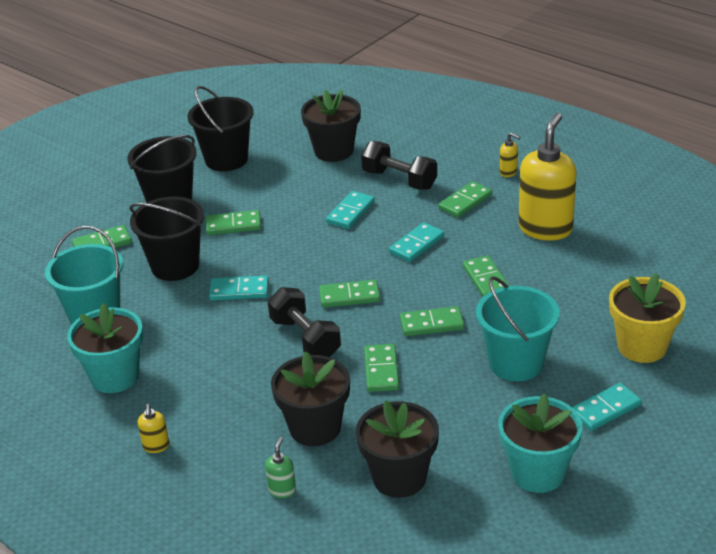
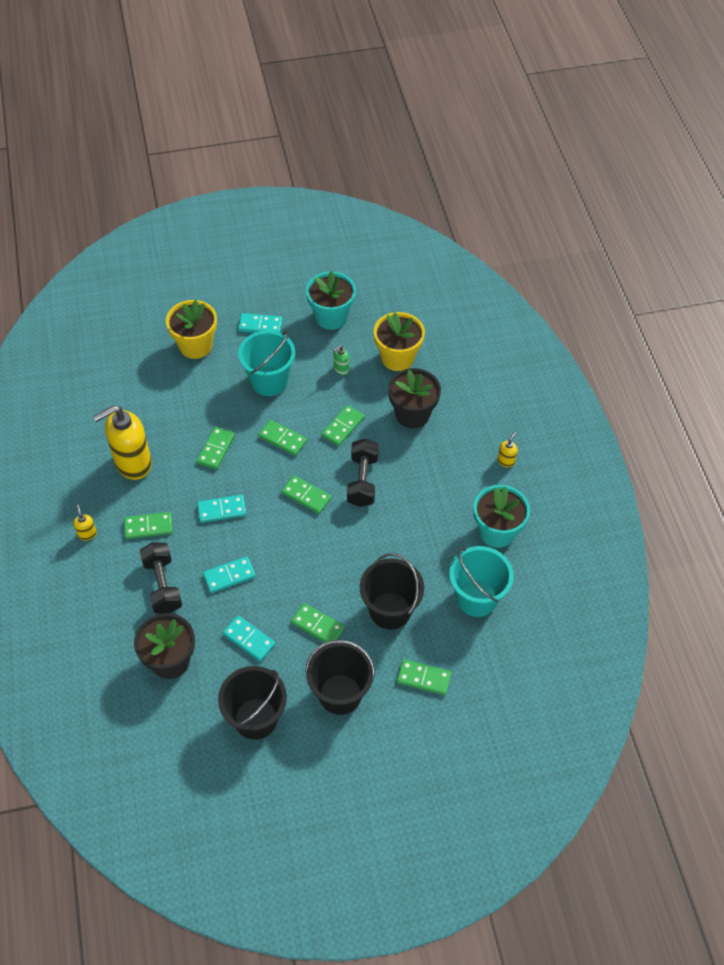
camera: 145 degrees left, 20 degrees up
turquoise domino [209,275,269,300] -> turquoise domino moved to [222,616,275,661]
green soap dispenser [265,437,296,498] -> green soap dispenser moved to [333,345,349,375]
black flower pot [356,400,439,498] -> yellow flower pot [374,312,425,371]

